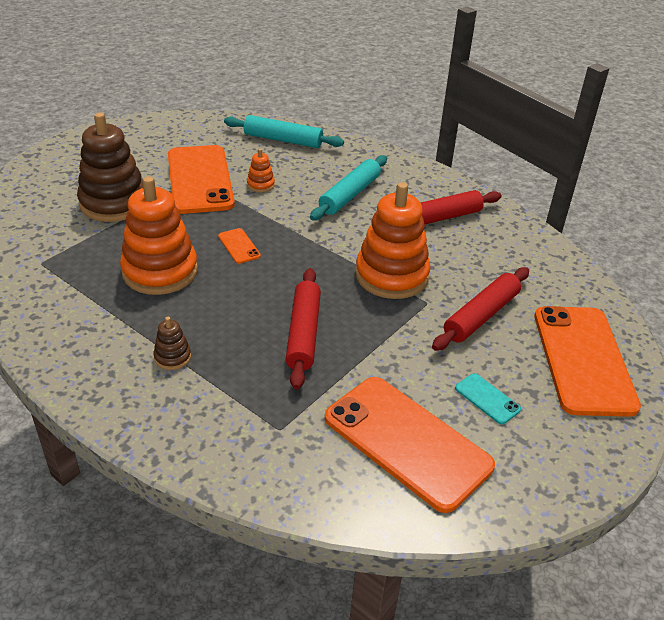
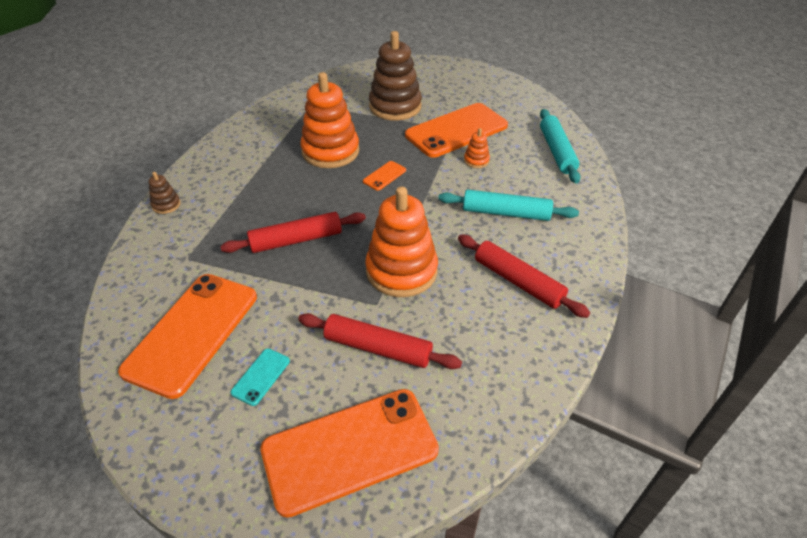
camera: 70 degrees right, 5 degrees up
brown stacking toy [153,317,191,370] -> brown stacking toy moved to [148,172,180,214]

